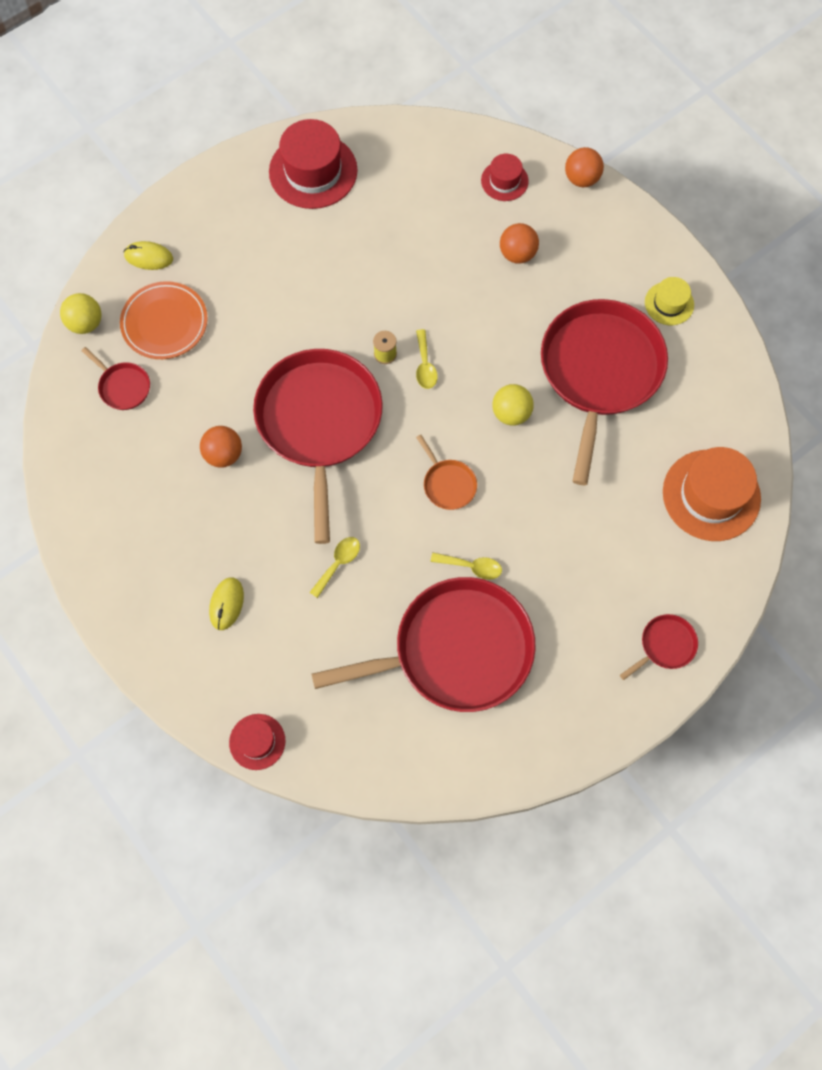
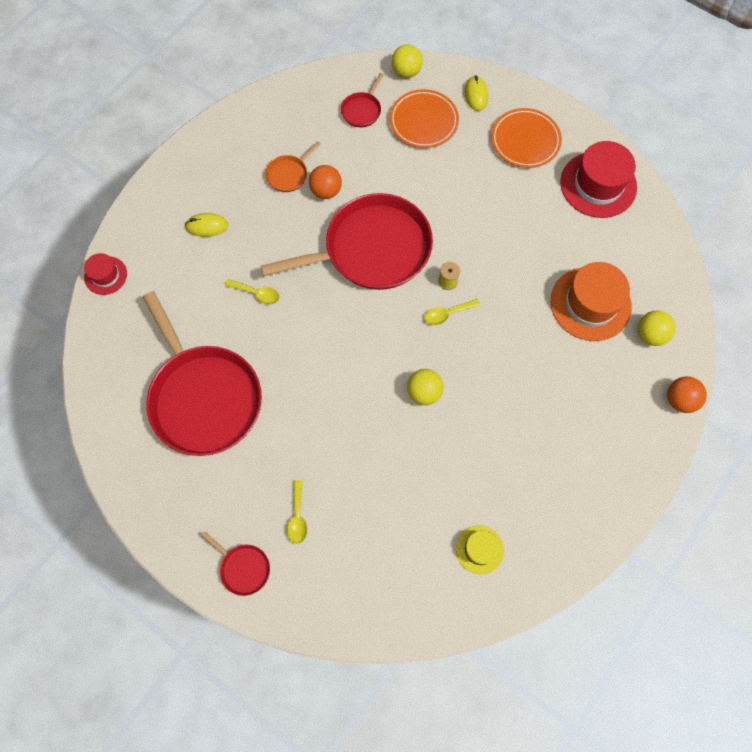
camera: 75 degrees right, 0 degrees up
orange pan [416,435,477,510] -> orange pan moved to [265,141,321,192]
yellow spoon [430,553,502,580] -> yellow spoon moved to [287,480,307,544]
red hat [481,154,529,201] -> yellow ball [638,310,676,346]
orange ball [500,223,539,264] -> none
red pan [541,299,668,485] -> none
yellow hat [645,277,694,325] -> yellow hat moved to [456,525,504,575]
orange hat [663,447,761,541] -> orange hat moved to [551,262,632,341]
none -> orange plate [491,108,562,168]

